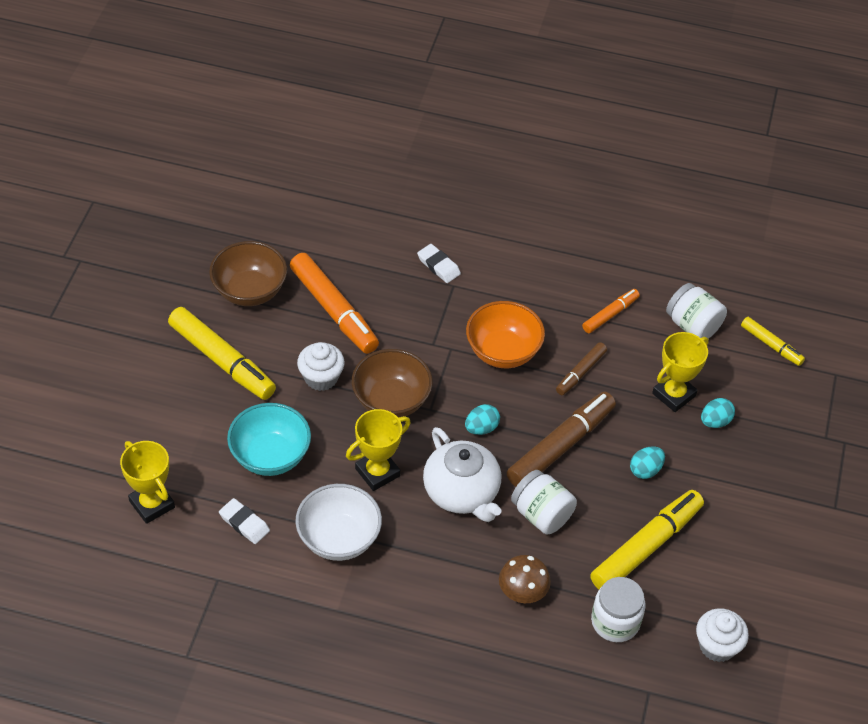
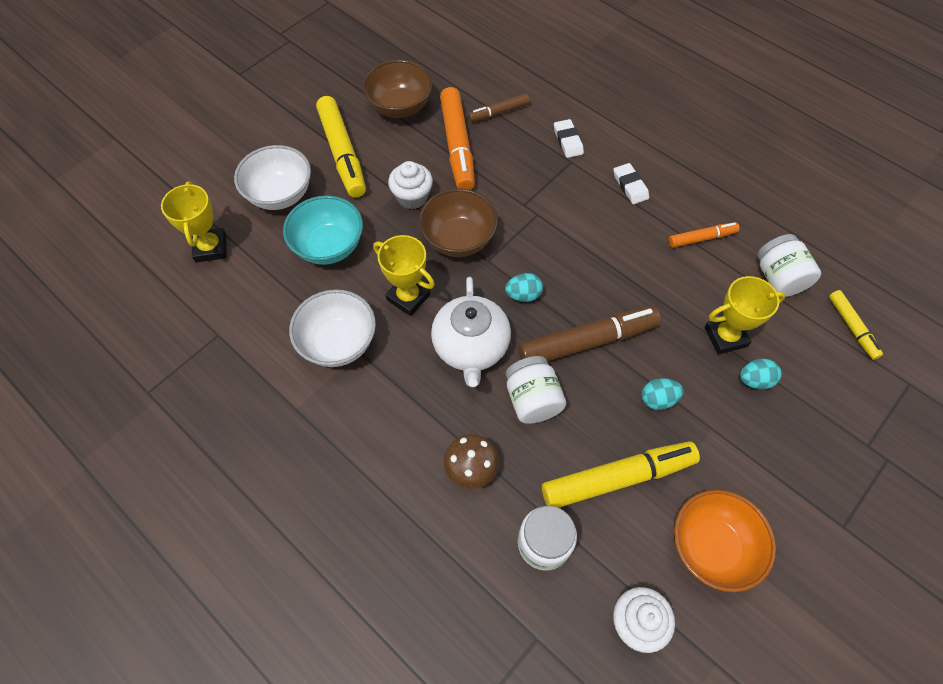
camera: 30 degrees right, 10 degrees up
white eraser [219,498,270,544] -> white eraser moved to [614,163,649,204]
yellow trophy [346,409,411,491] -> yellow trophy turned 45 degrees clockwise [373,235,435,316]
orange bowl [466,301,545,368] -> orange bowl moved to [674,490,776,592]
brown marker [556,342,607,395] -> brown marker moved to [468,94,530,122]
none -> white bowl [234,145,311,210]

